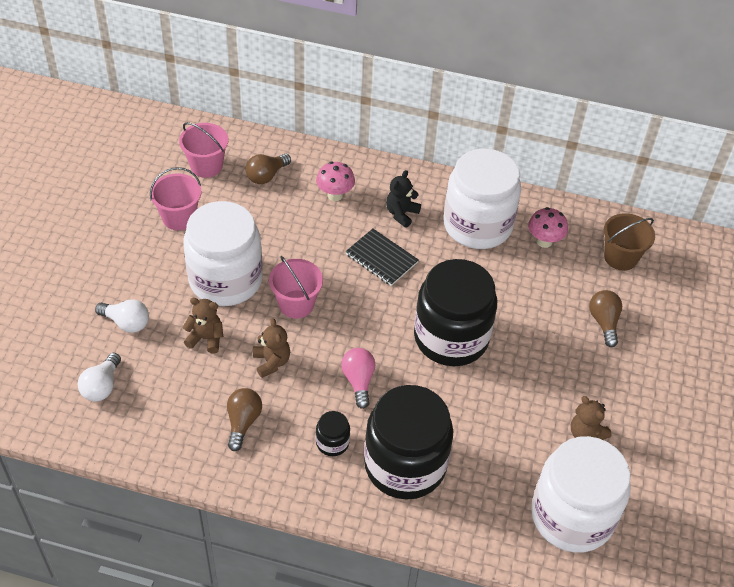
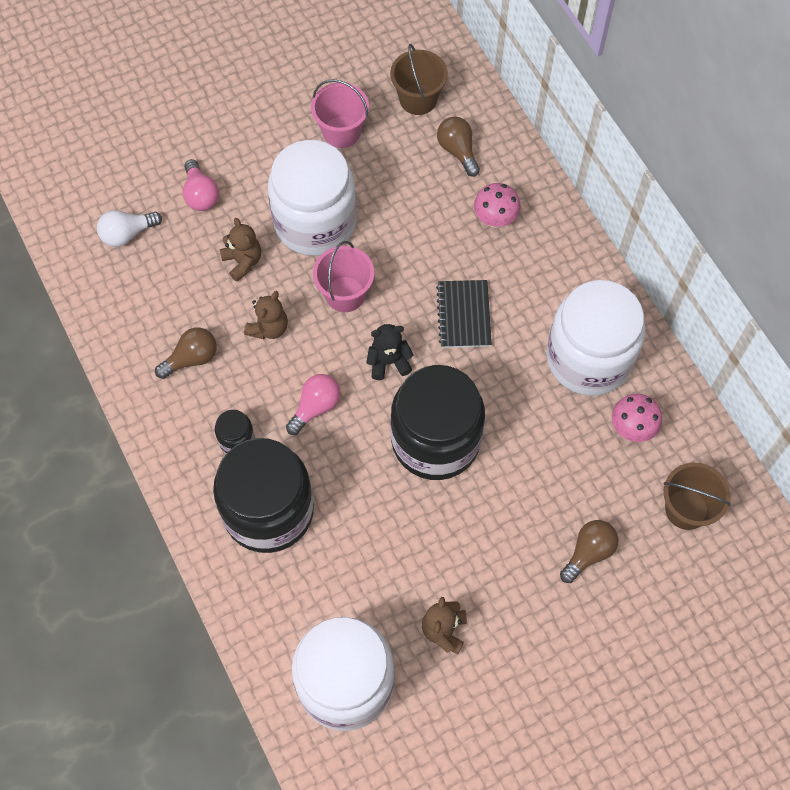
camera: 50 degrees right, 15 degrees up
white light bulb [95,299,149,333] -> pink light bulb [183,159,219,211]
pink bucket [179,122,228,178] -> brown bucket [390,44,448,115]
brown light bulb [246,154,291,184] -> brown light bulb turned 60 degrees clockwise [437,117,480,177]
black teddy bear [386,170,421,228] -> black teddy bear moved to [366,324,414,380]

